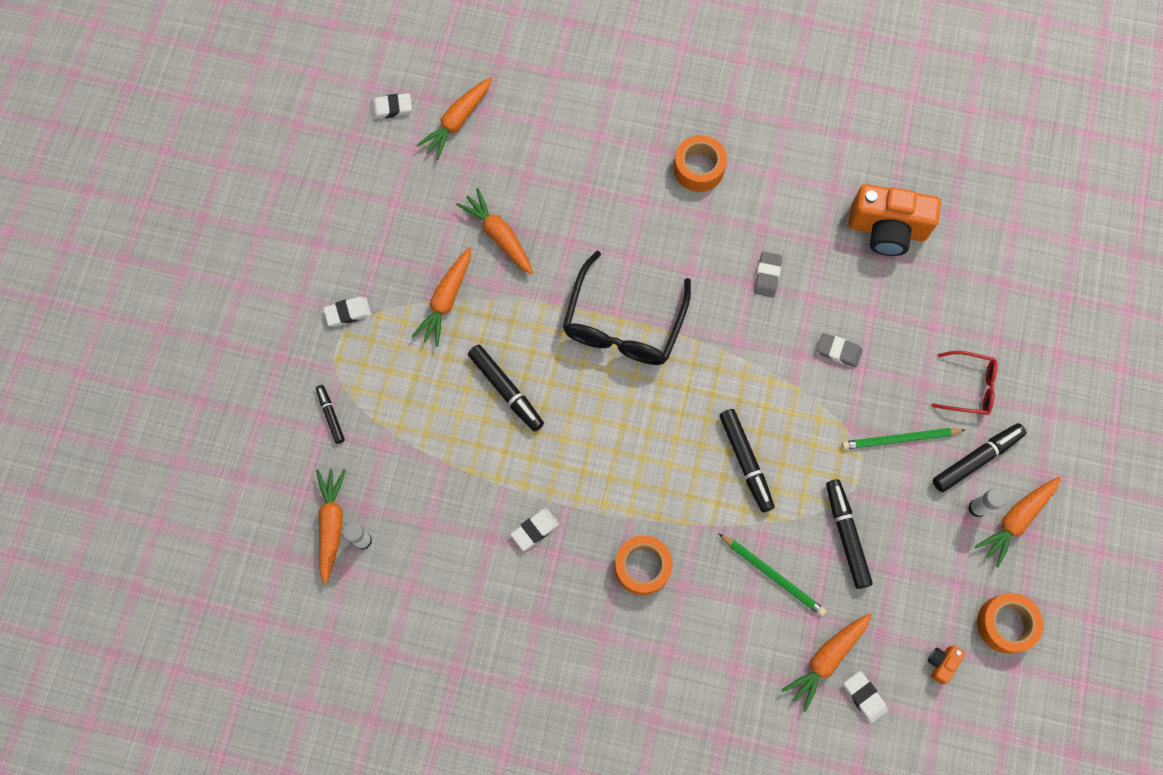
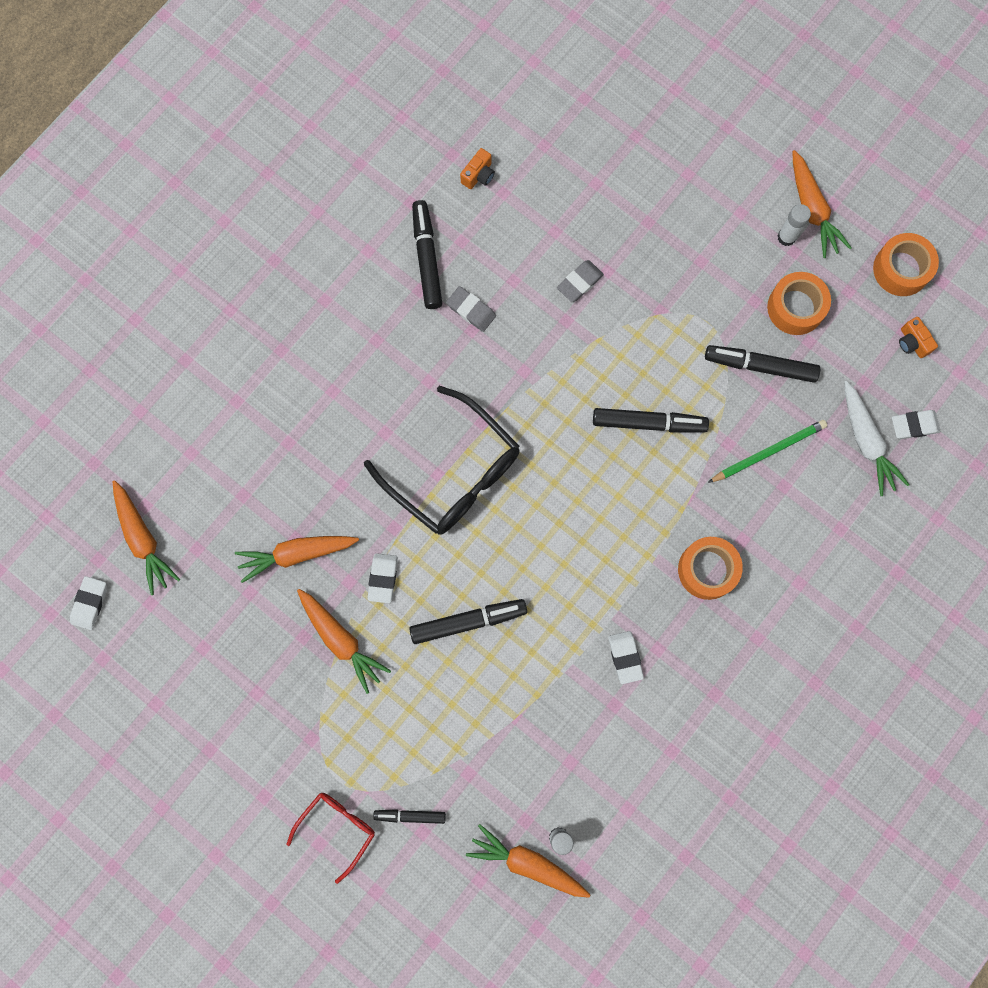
camera: 65 degrees left, 5 degrees up
white eraser [323,297,371,327] -> white eraser moved to [367,553,398,603]
orange tape [674,135,727,192] -> orange tape moved to [767,272,831,335]
orange carrot [782,613,872,712] -> white carrot [844,381,910,496]
green pencil [842,428,965,450] -> none
orange camera [849,184,941,256] -> orange camera [460,148,495,189], size x0.42
red glasses [931,351,997,415] -> red glasses moved to [287,793,375,884]
black marker [933,423,1026,492] -> black marker moved to [412,200,442,309]

